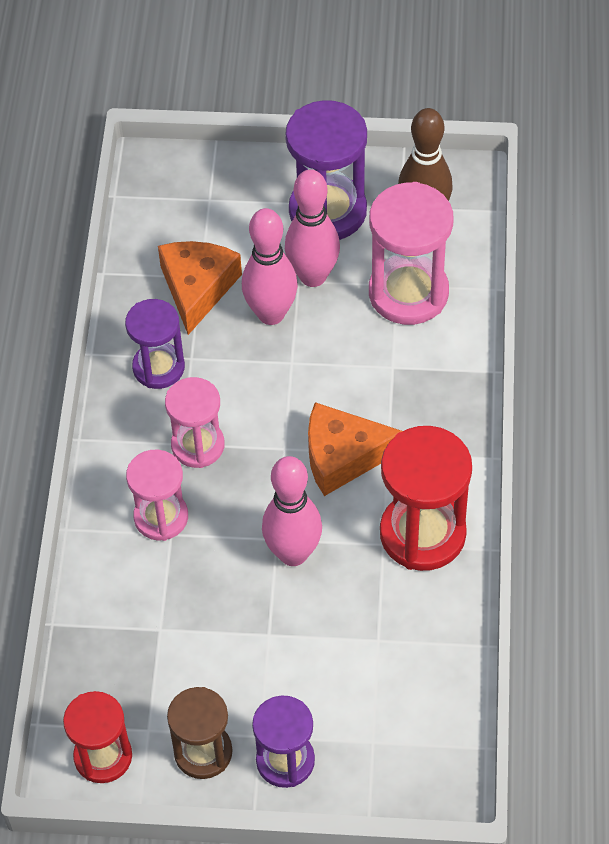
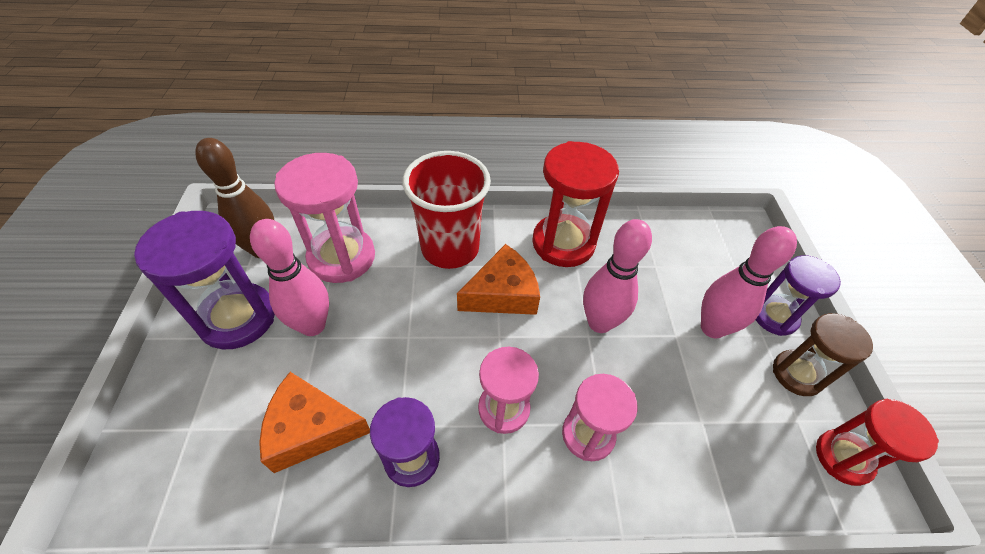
camera: 100 degrees left, 5 degrees down
pink bowling pin [242,208,298,325] -> pink bowling pin moved to [701,226,797,338]
orange cheese [308,402,403,496] -> orange cheese turned 105 degrees counterclockwise [457,244,540,315]
none -> red cup [402,151,491,269]

